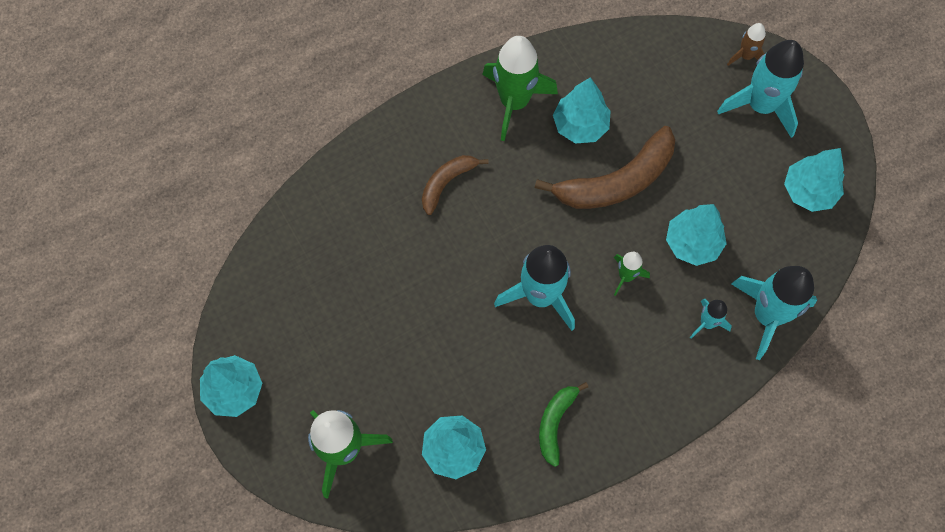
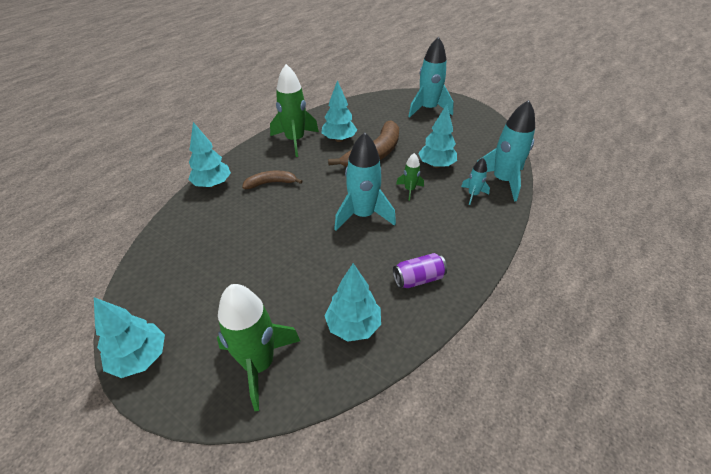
camera: 25 degrees left, 25 degrees down
brown banana [422,155,489,215] -> brown banana turned 60 degrees clockwise [242,171,302,189]
green banana [539,382,588,467] -> purple can [393,253,447,288]
brown rocket [727,23,766,66] -> none
turquoise tree [784,148,844,212] -> turquoise tree moved to [188,122,231,188]

